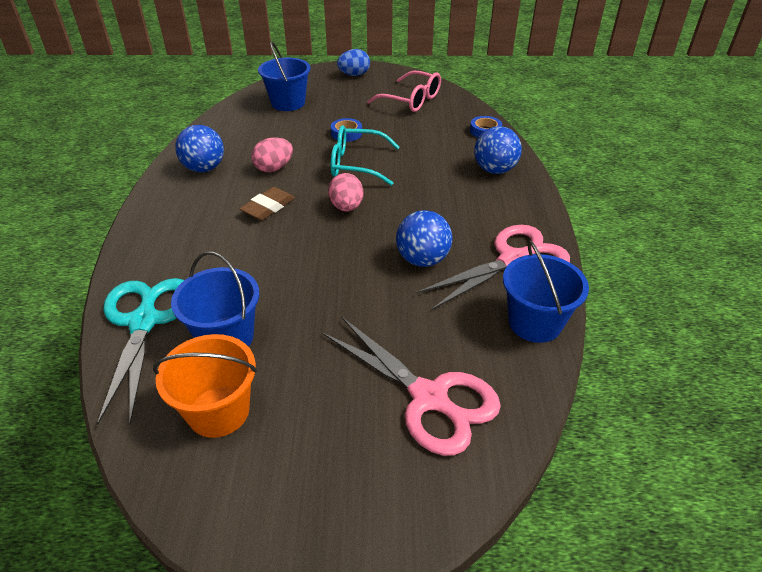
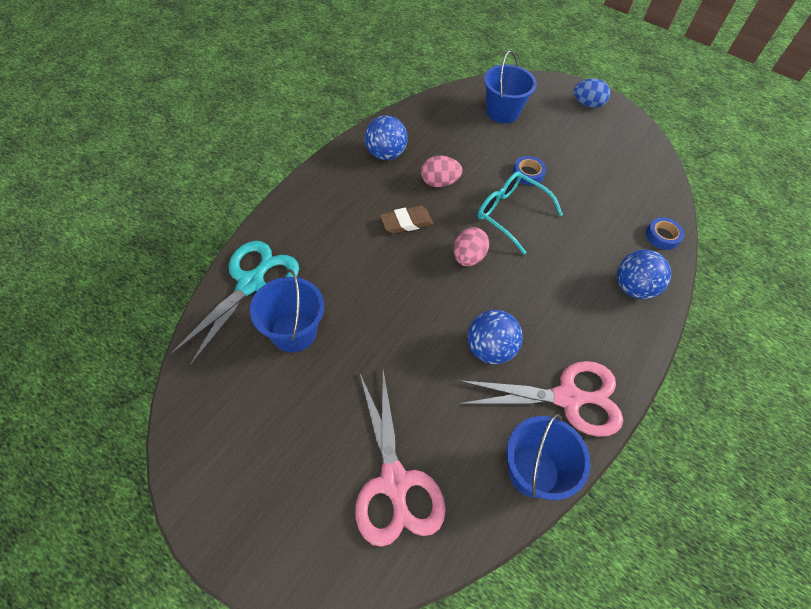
camera: 30 degrees right, 15 degrees up
orange bucket [153,334,257,438] -> none
pink glasses [367,71,441,112] -> none

